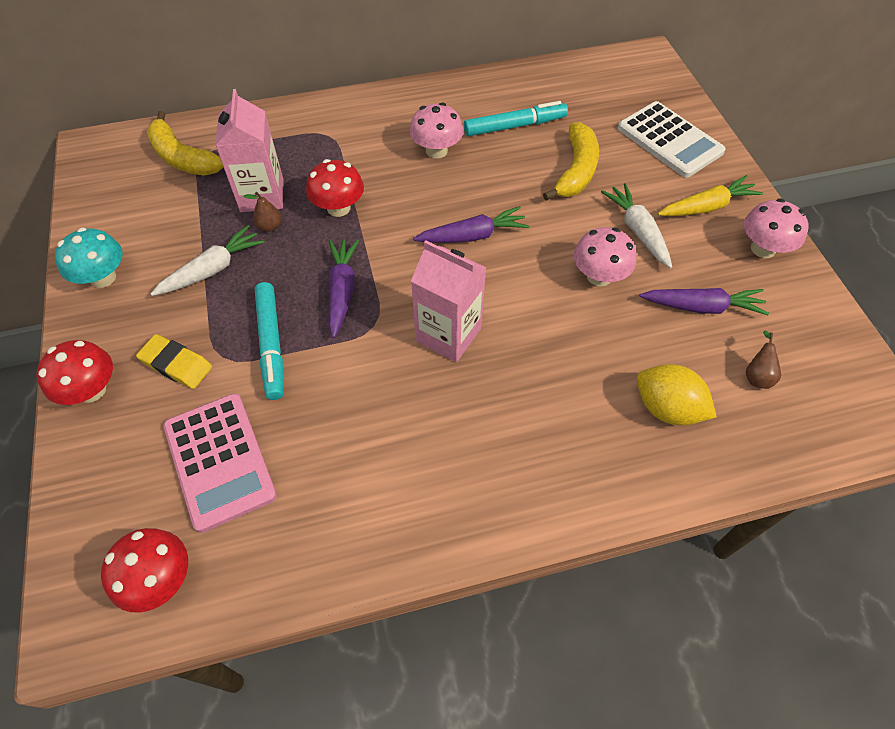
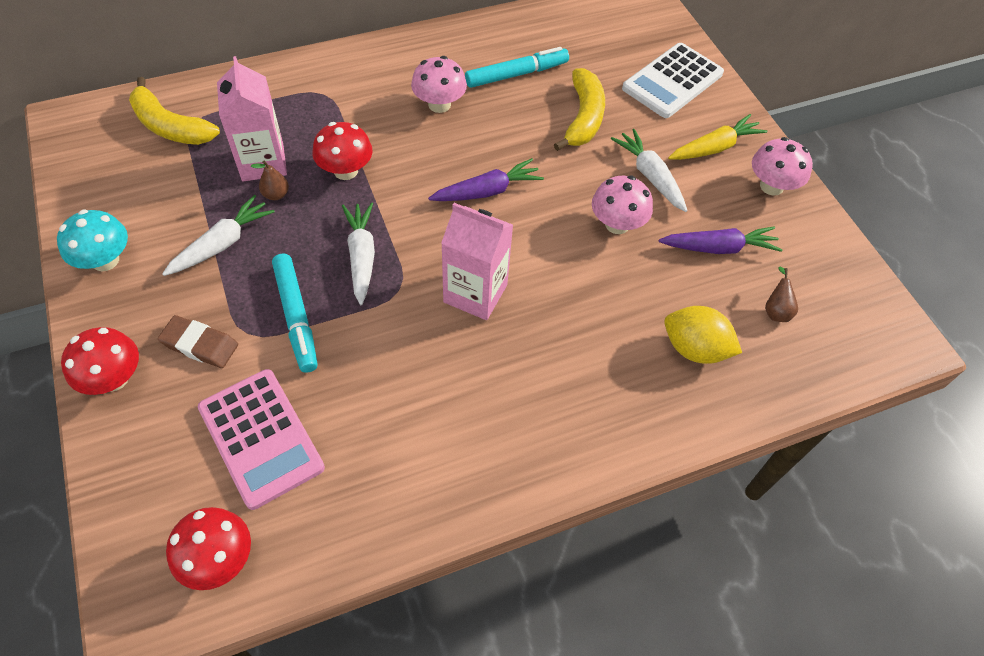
camera: 10 degrees left, 0 degrees up
yellow eraser [136,334,212,389] -> brown eraser [158,315,238,368]
purple carrot [328,239,359,338] -> white carrot [342,202,375,305]
white calculator [618,101,726,178] -> white calculator turned 90 degrees clockwise [622,43,724,118]

